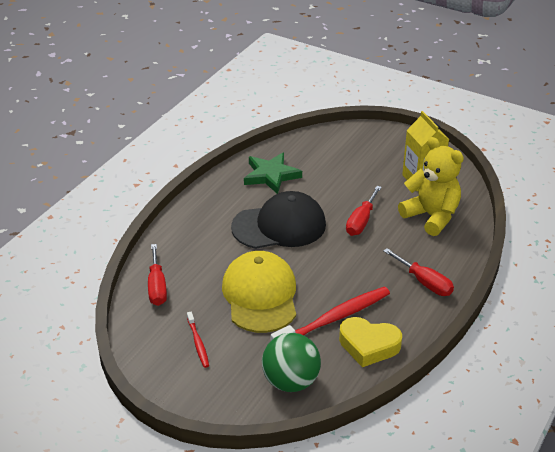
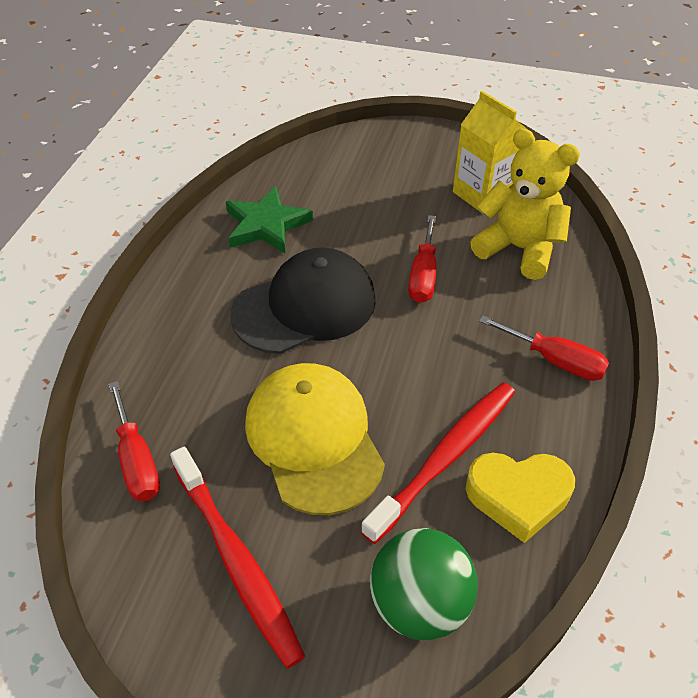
camera: 15 degrees left, 10 degrees up
red toothbrush [187,312,209,368] -> red toothbrush [170,447,305,668], size x1.99

